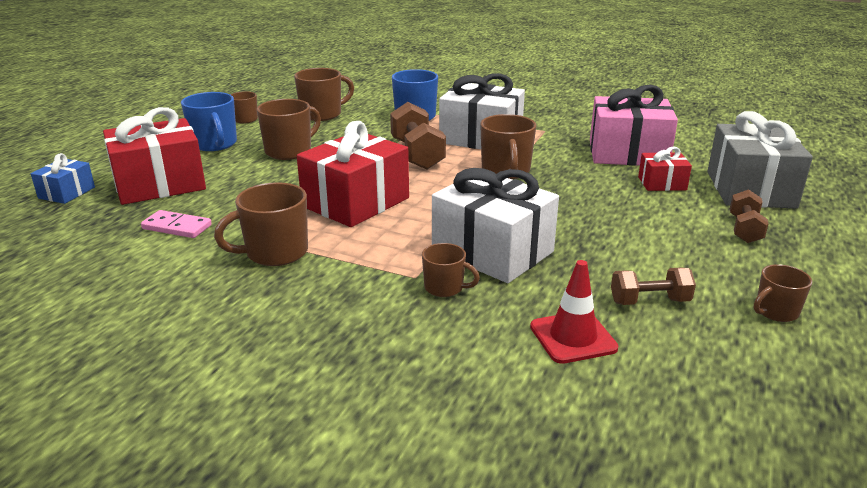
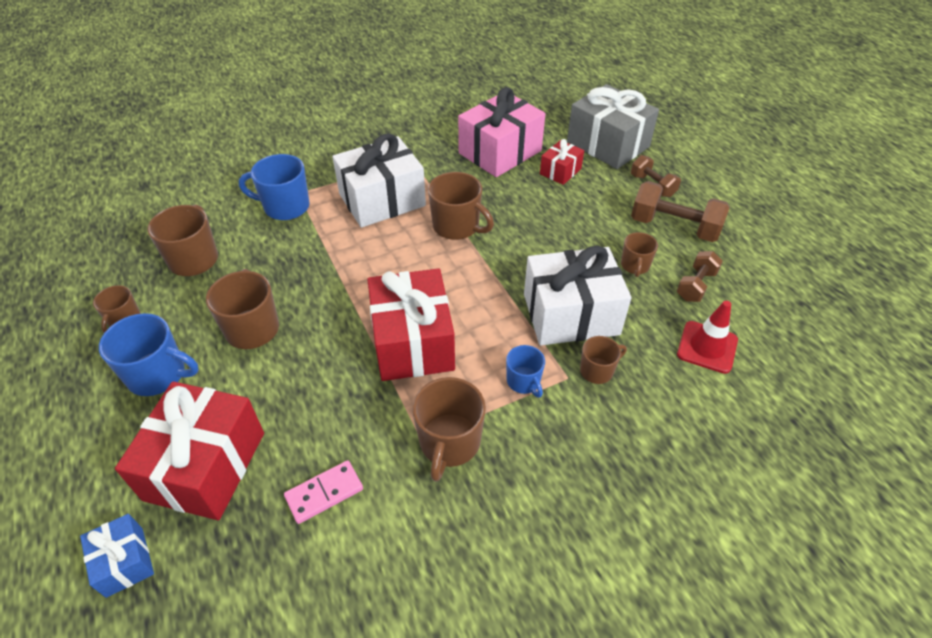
camera: 50 degrees left, 20 degrees up
brown dumbbell [390,102,446,169] -> brown dumbbell moved to [631,181,729,242]
brown mug [754,264,812,322] -> brown mug moved to [621,232,658,277]
none -> blue mug [506,345,545,398]

